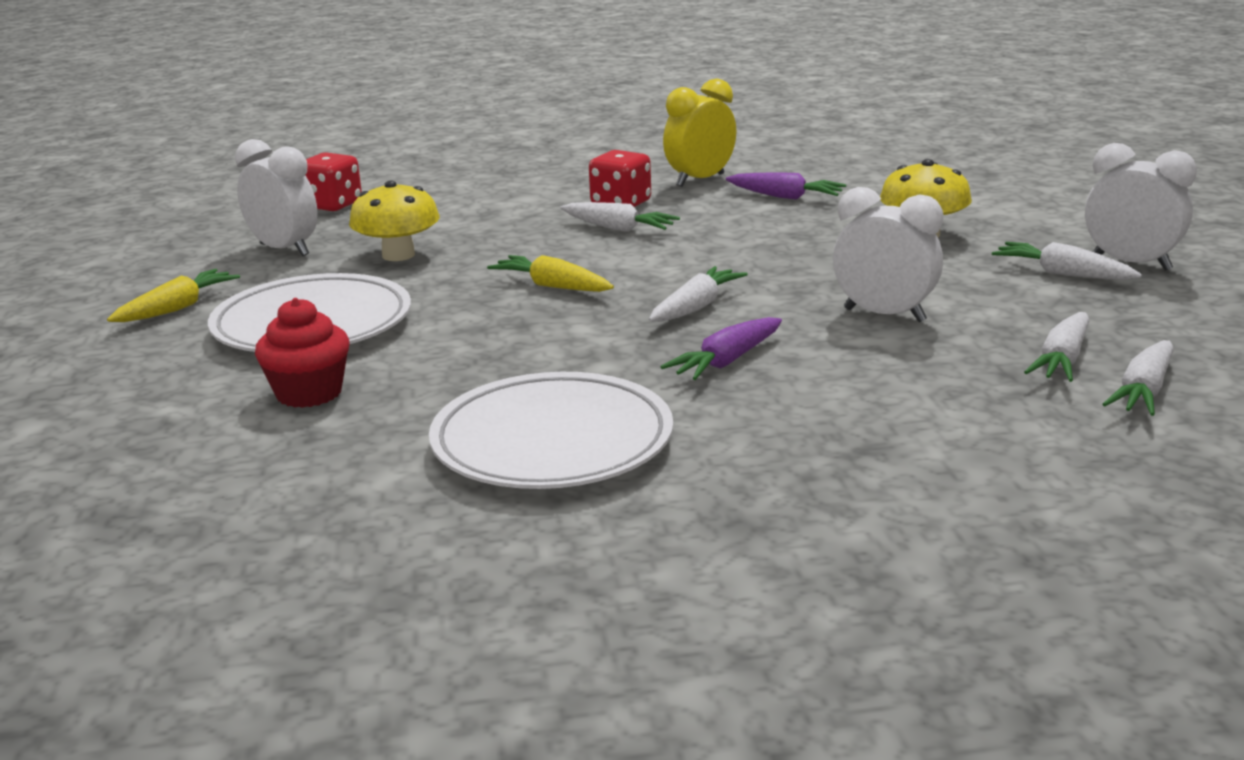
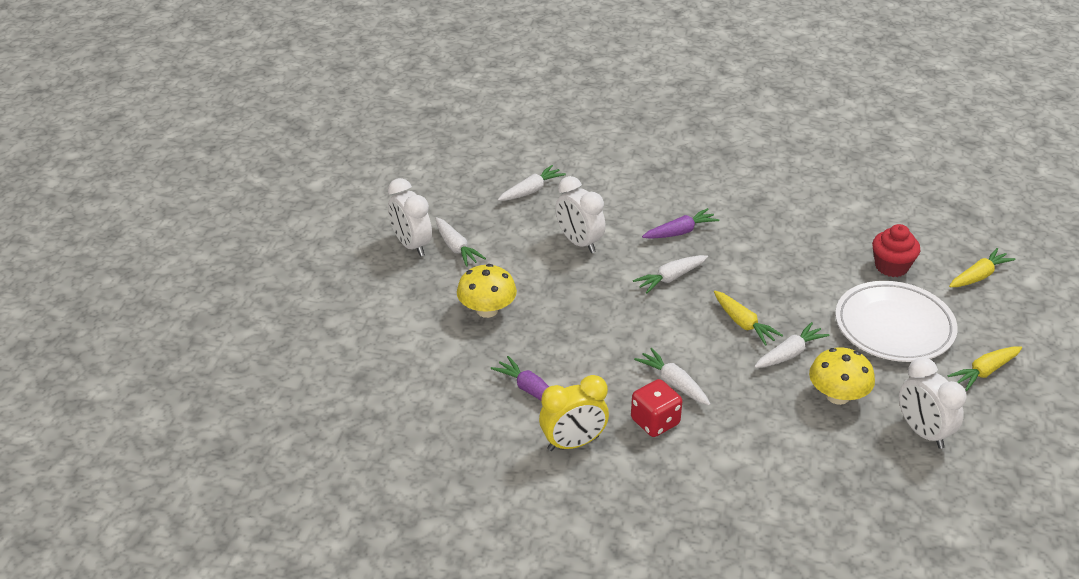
camera: 160 degrees left, 15 degrees up
red dice [306,152,362,211] -> none
white plate [429,372,673,489] -> none
white carrot [1103,340,1174,416] -> white carrot moved to [754,322,829,368]
none -> yellow carrot [949,248,1015,287]

